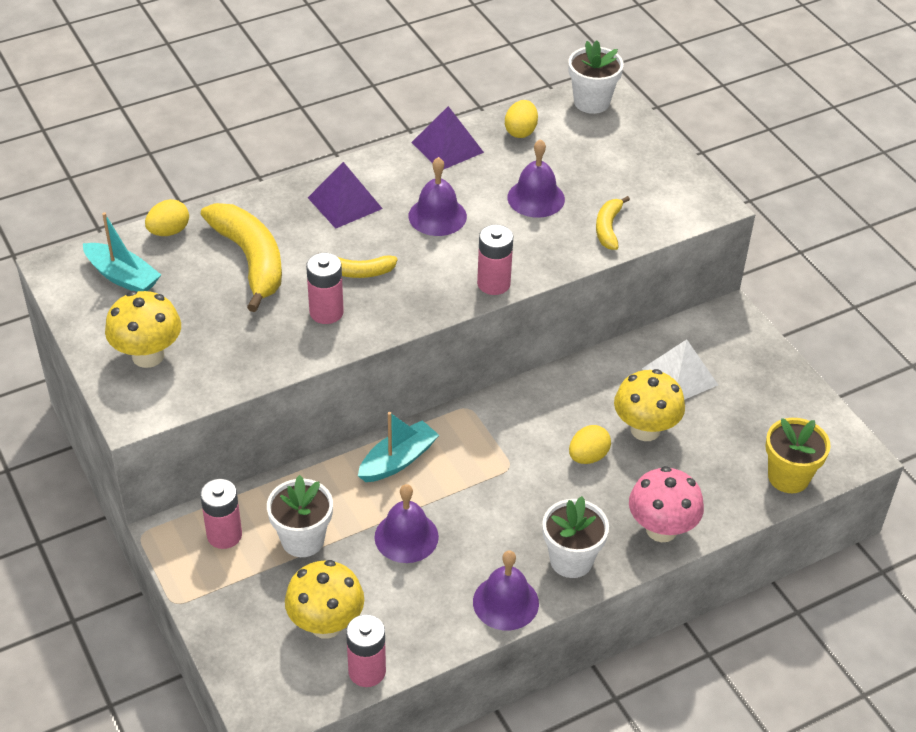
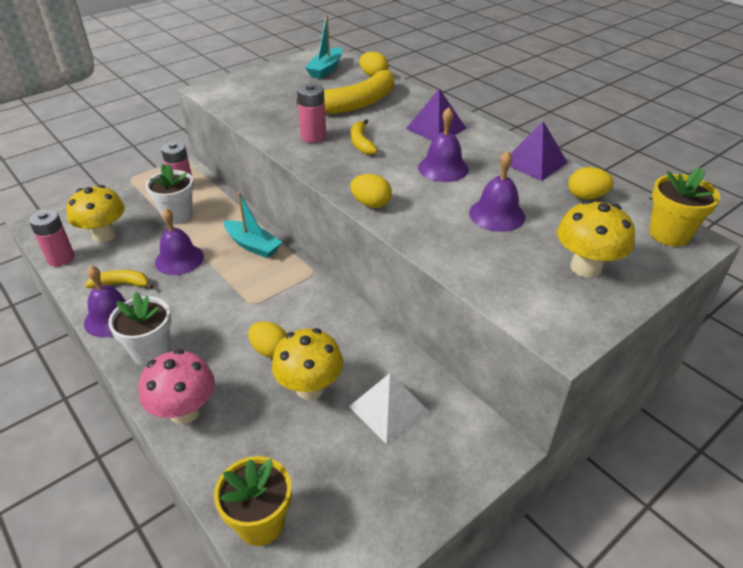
camera: 80 degrees right, 5 degrees down
yellow mushroom [105,291,181,368] -> yellow mushroom moved to [557,200,635,278]
pink battery [477,224,513,295] -> yellow egg [350,174,392,208]
white flower pot [568,40,624,114] -> yellow flower pot [649,167,720,246]
yellow banana [596,196,630,250] -> yellow banana moved to [85,270,153,289]

